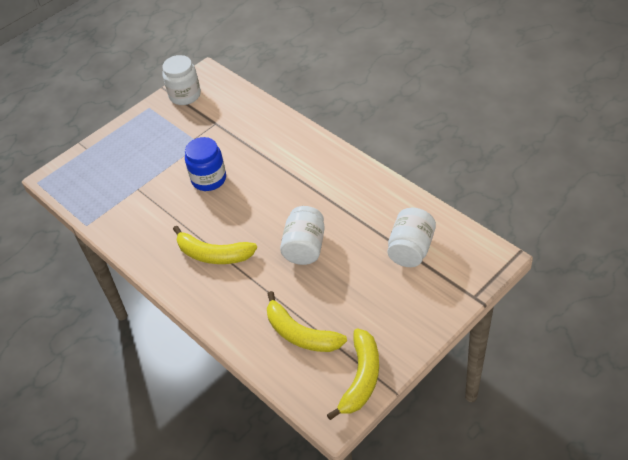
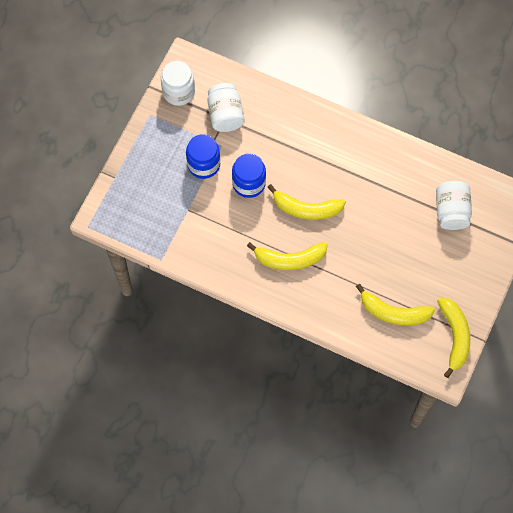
camera: 25 degrees left, 20 degrees up
white jar [280,206,325,265] -> white jar moved to [207,83,245,132]
none -> blue jar [186,134,220,179]
none -> yellow banana [267,184,346,220]

